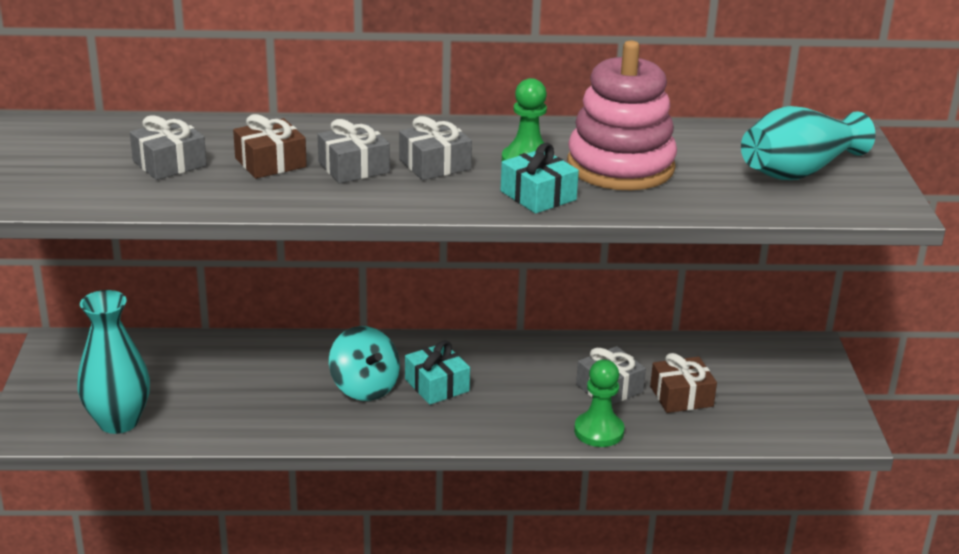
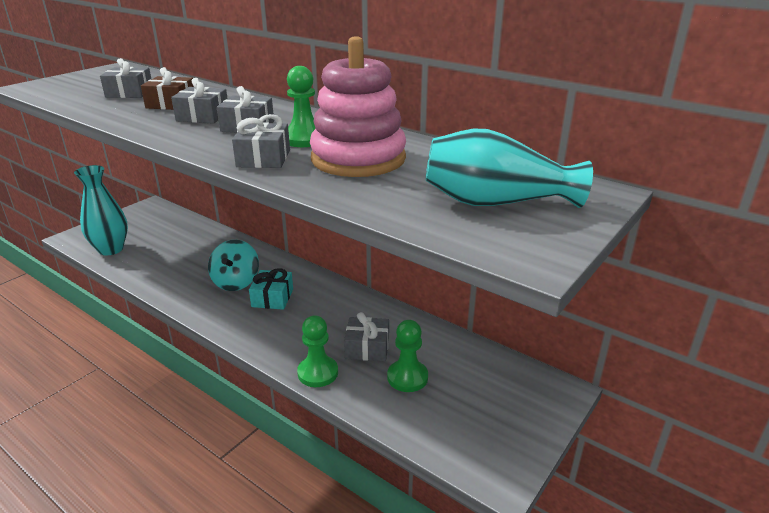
camera: 40 degrees right, 0 degrees up
turquoise gift [500,143,579,214] -> grey gift [232,114,290,168]
brown gift [650,353,717,413] -> green pawn [387,320,428,392]

